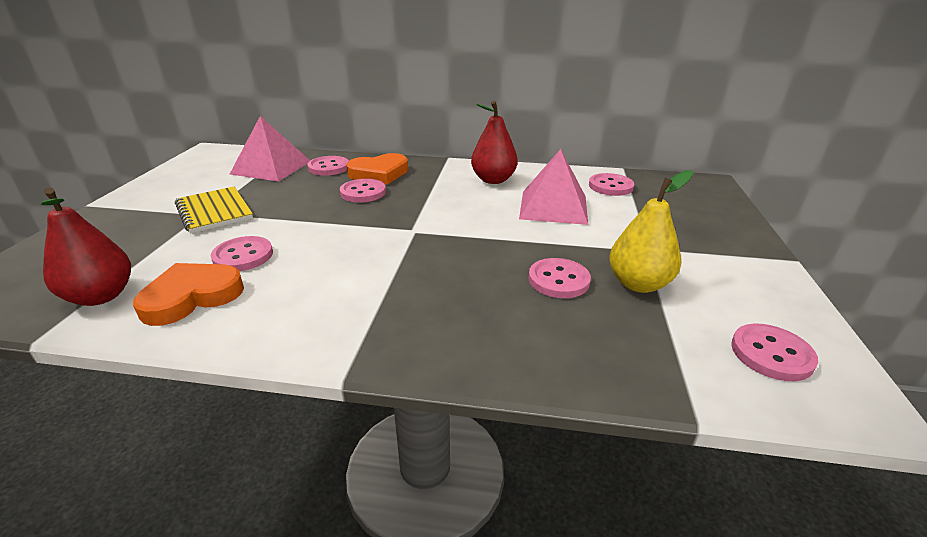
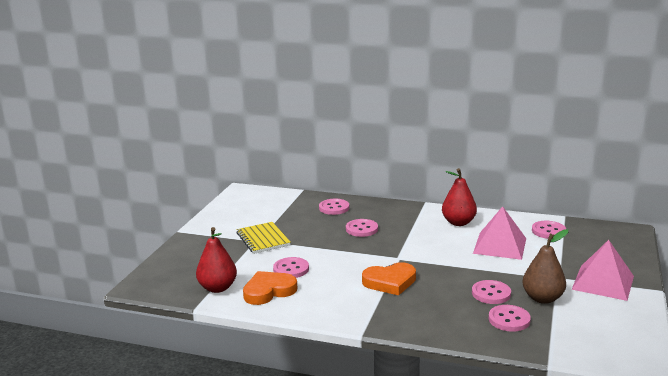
camera: 10 degrees right, 10 degrees down
pink pyramid [230,116,310,182] -> pink pyramid moved to [572,240,634,301]
orange heart [346,153,408,185] -> orange heart moved to [362,262,416,296]
yellow pear [609,170,693,293] -> brown pear [522,229,568,304]
pink button [731,323,818,381] -> pink button moved to [489,305,531,332]

